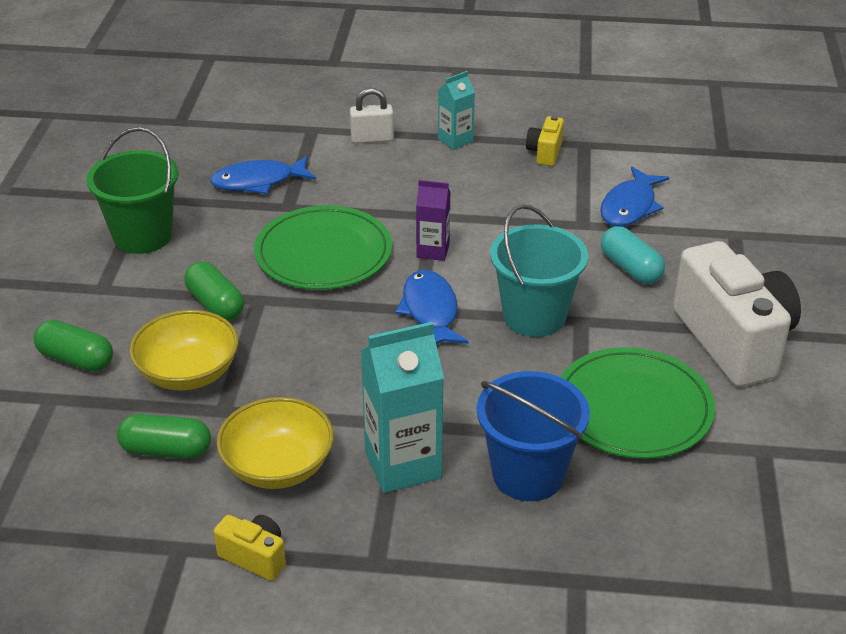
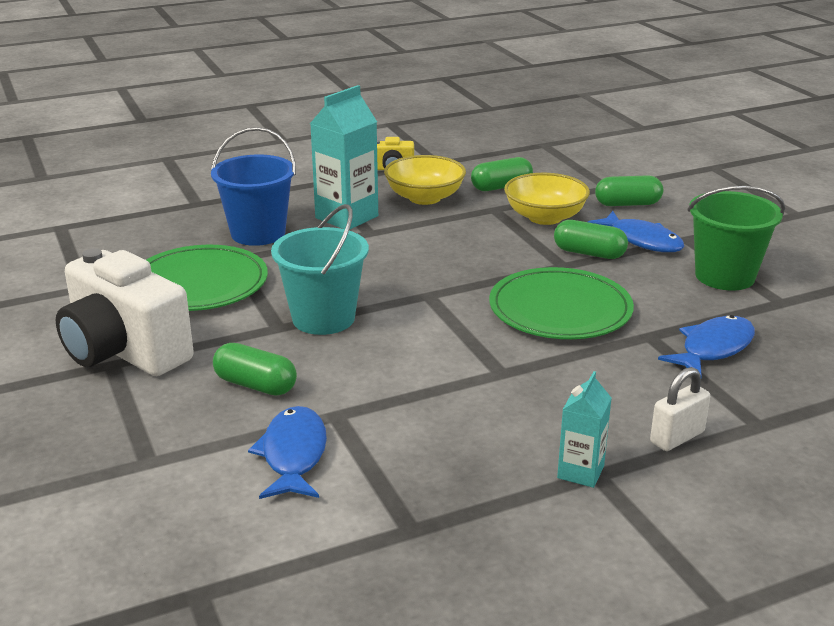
camera: 150 degrees right, 10 degrees down
blue fish [395,270,469,344] -> blue fish moved to [588,211,684,252]
purple carton [416,180,450,261] -> none
yellow camera [526,115,564,166] -> none
turquoise capsule [601,226,665,284] -> green capsule [213,343,297,396]

